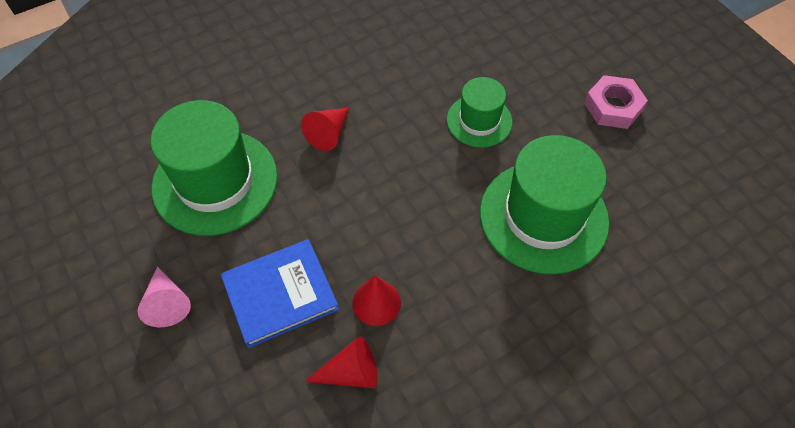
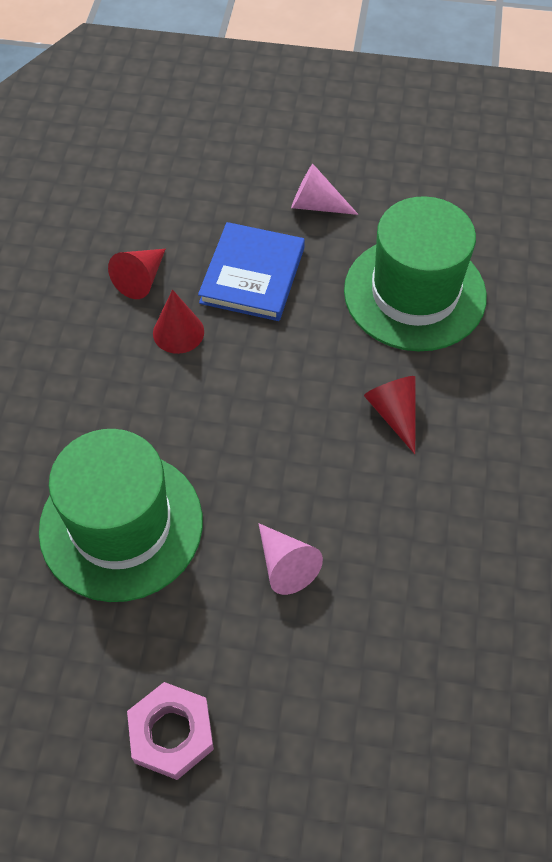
camera: 130 degrees right, 0 degrees up
green hat [447,77,513,148] -> pink cone [258,523,323,595]

